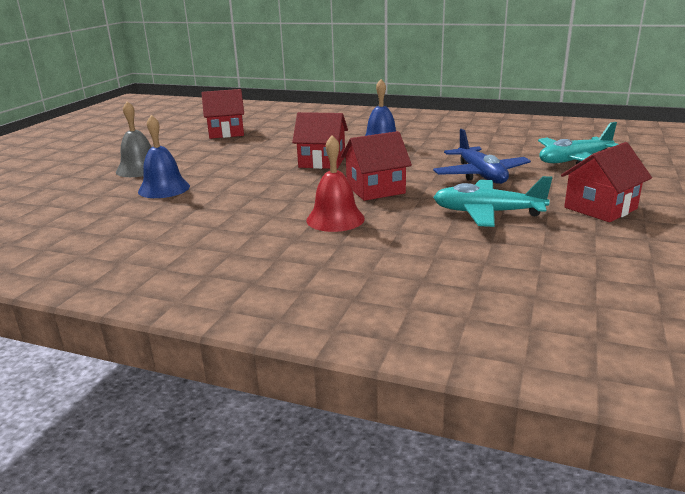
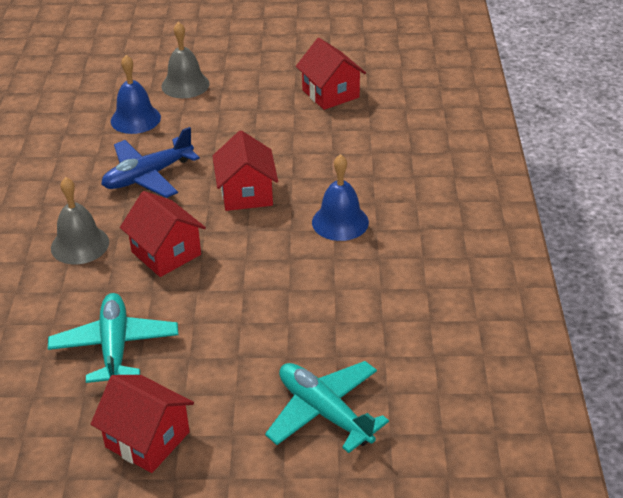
camera: 70 degrees right, 15 degrees up
red bell [306,135,365,232] -> grey bell [51,177,109,264]
blue plane [433,129,531,184] -> blue plane moved to [101,127,200,198]

